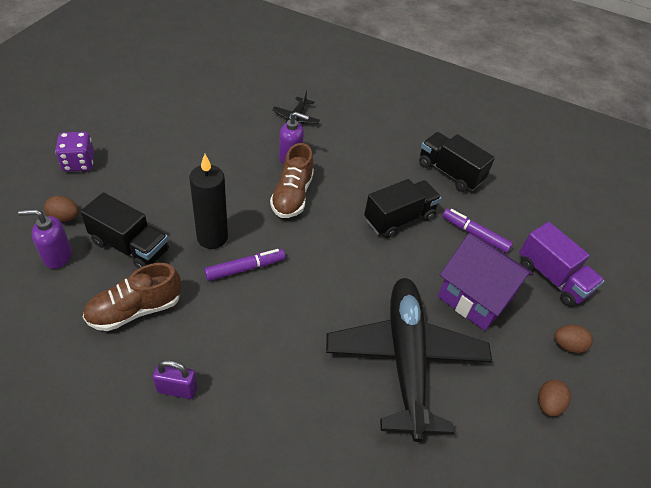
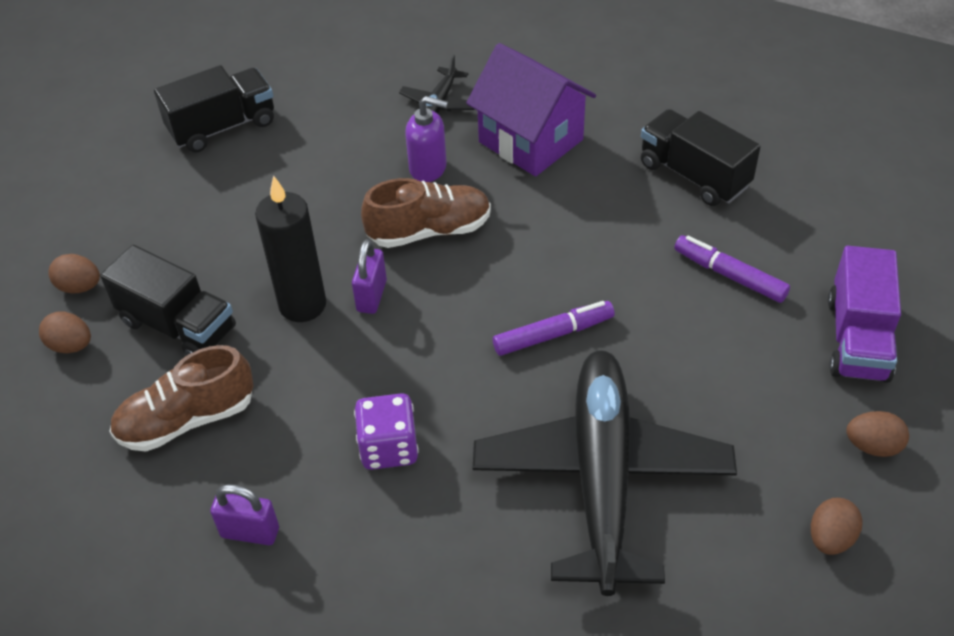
camera: 10 degrees right, 0 degrees up
purple soap dispenser [18,209,72,269] -> brown egg [39,311,91,353]
purple dice [55,132,94,172] -> purple dice moved to [354,393,419,470]
purple marker [204,249,285,281] -> purple marker moved to [493,301,615,356]
brown shoe [270,143,314,218] -> brown shoe turned 120 degrees counterclockwise [361,178,491,248]
black truck [364,179,441,238] -> black truck moved to [154,65,274,153]
purple house [438,233,534,331] -> purple house moved to [466,43,596,177]
purple truck [519,222,604,307] -> purple truck turned 45 degrees clockwise [828,246,901,383]
none -> purple padlock [352,239,387,314]

